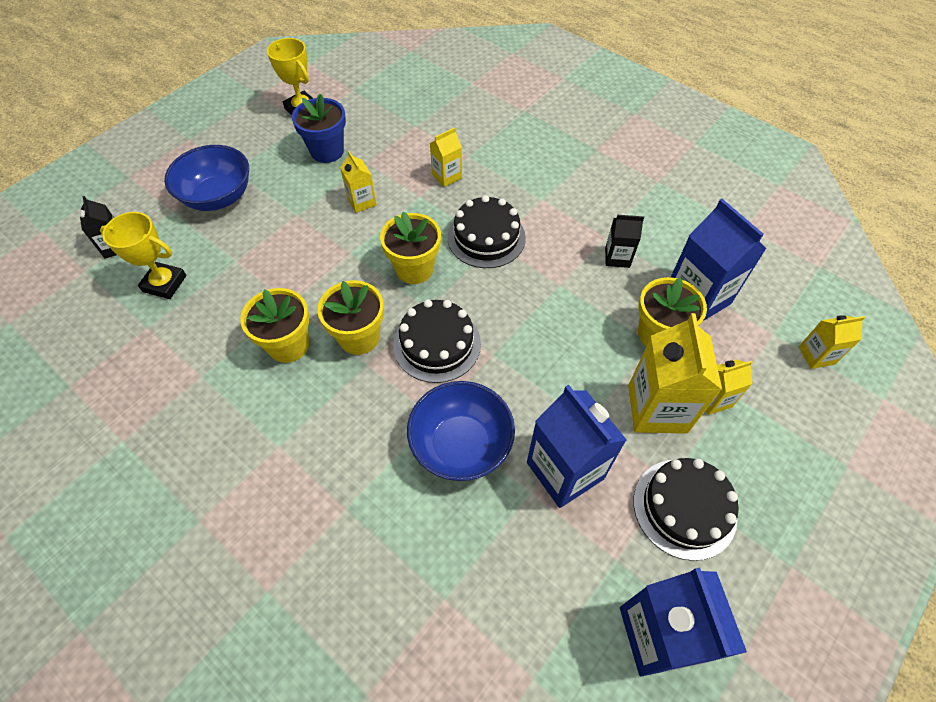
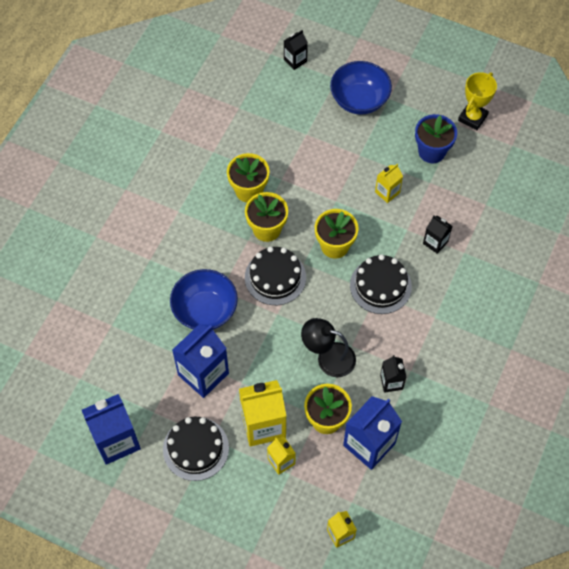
camera: 75 degrees right, 5 degrees up
yellow trophy [100,212,187,299] -> none
yellow carton [430,128,462,187] -> black carton [423,215,452,254]
none -> black lamp [301,318,356,377]

